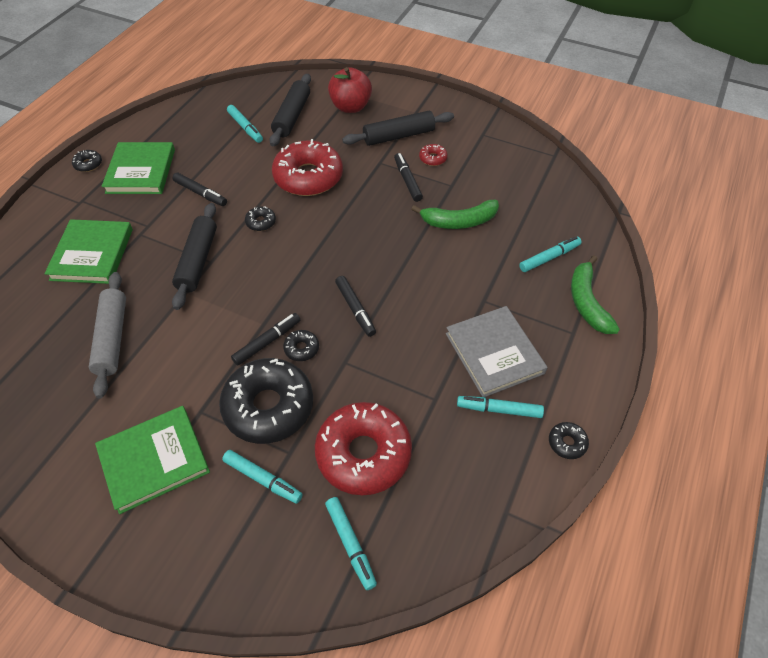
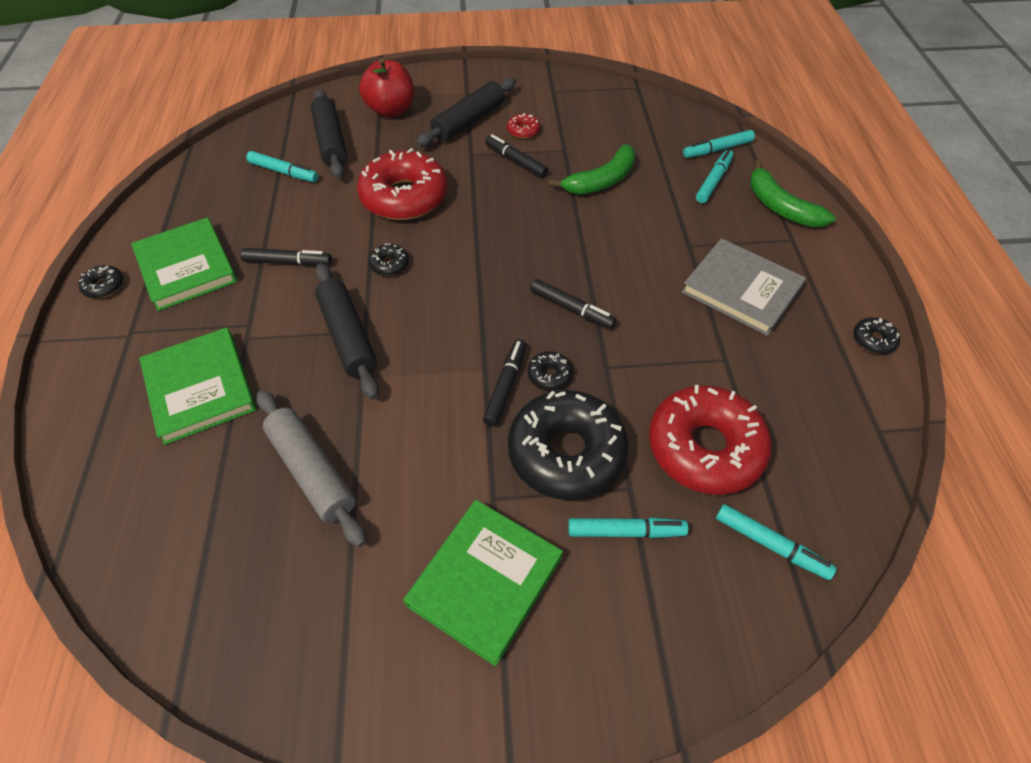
camera: 30 degrees left, 0 degrees up
turquoise marker [457,396,544,418] -> turquoise marker moved to [683,130,755,158]

